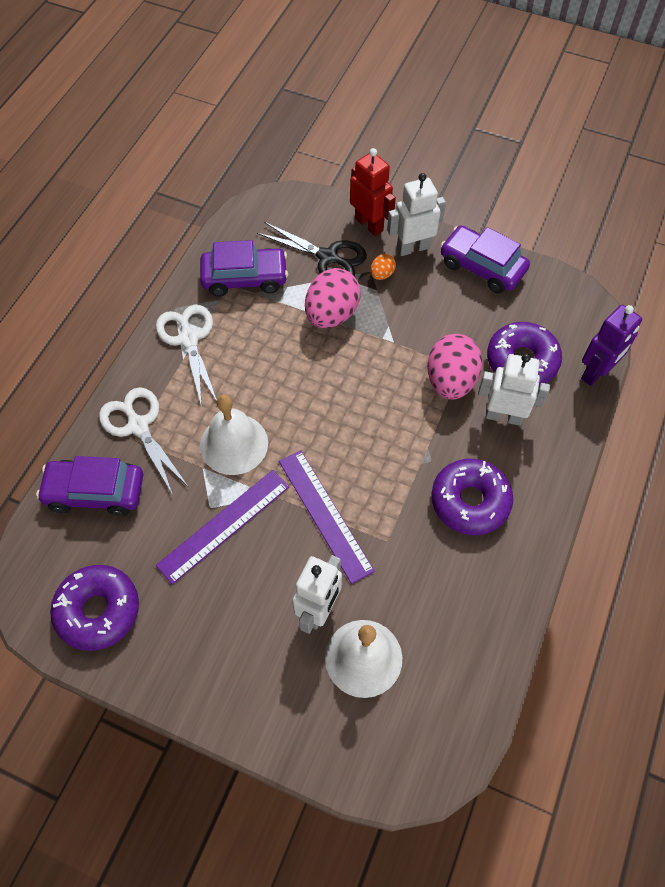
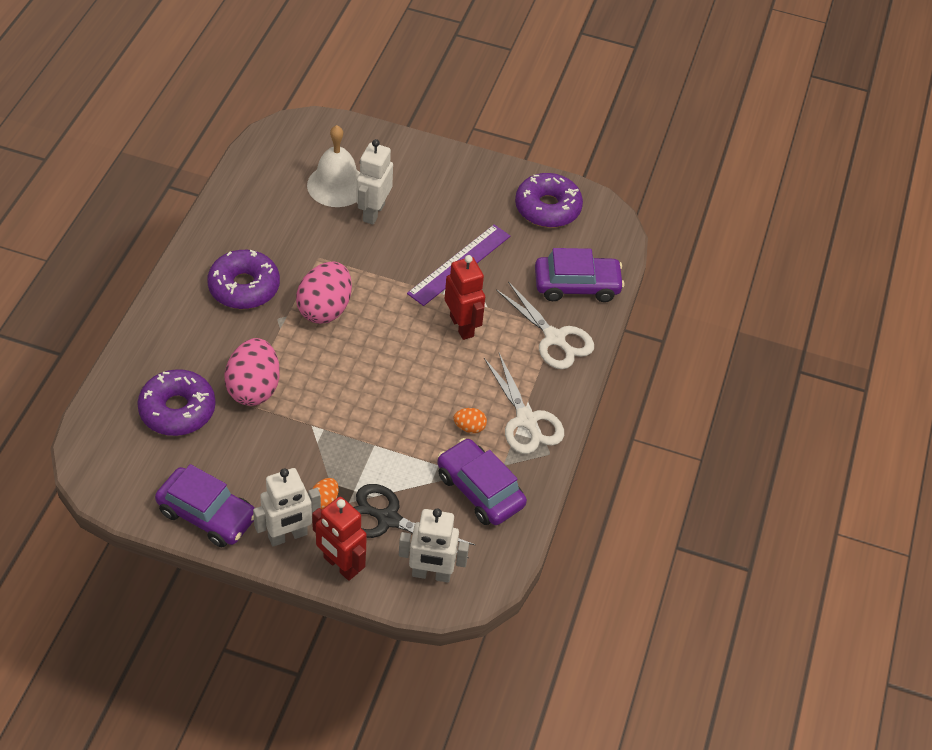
camera: 170 degrees right, 10 degrees down
purple car [200,240,288,297] -> purple car turned 60 degrees clockwise [437,438,527,525]
white bell [200,395,268,475] -> red robot [445,255,485,340]
purple ruler [279,450,375,584] -> none
pink egg [305,268,361,328] -> pink egg moved to [296,262,352,324]
white robot [478,353,550,426] -> white robot moved to [399,509,469,583]
purple robot [581,305,642,386] -> none
none -> orange egg [454,408,487,433]

